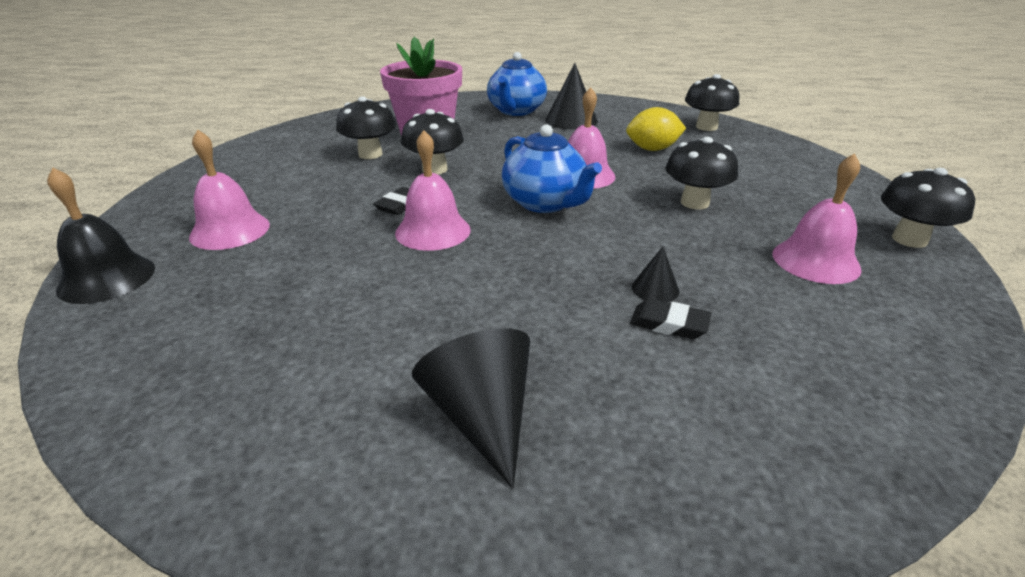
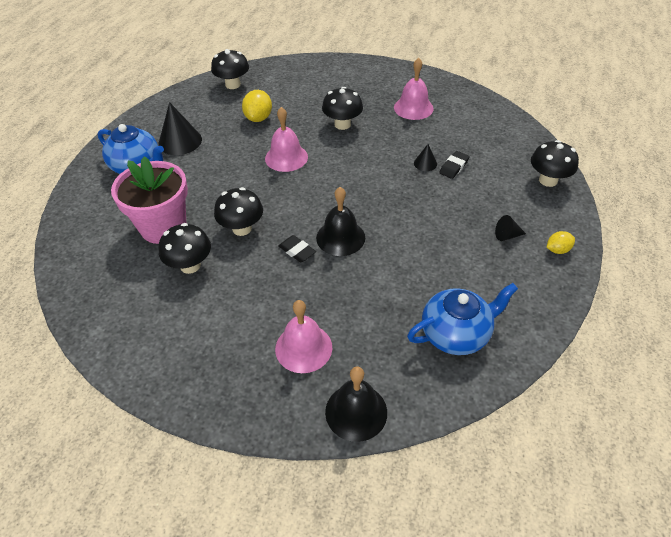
camera: 75 degrees left, 15 degrees up
pink bell [395,130,471,251] -> black bell [316,187,365,256]
black cone [412,328,530,489] -> black cone [495,215,526,241], size x0.51
blue teapot [502,124,602,213] -> blue teapot moved to [407,283,518,355]
black mushroom [881,168,975,248] -> black mushroom moved to [531,140,579,187]
none -> yellow lemon [547,231,575,254]

